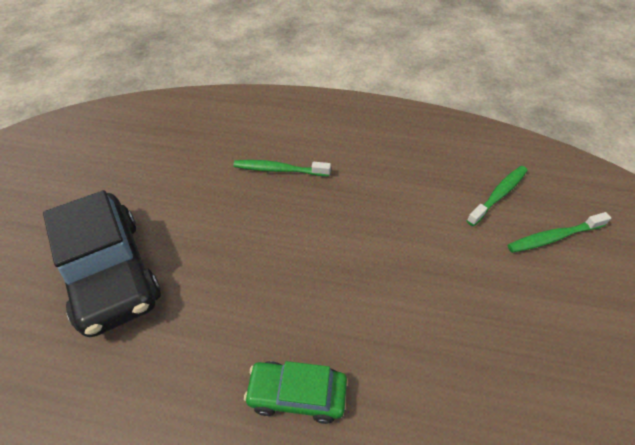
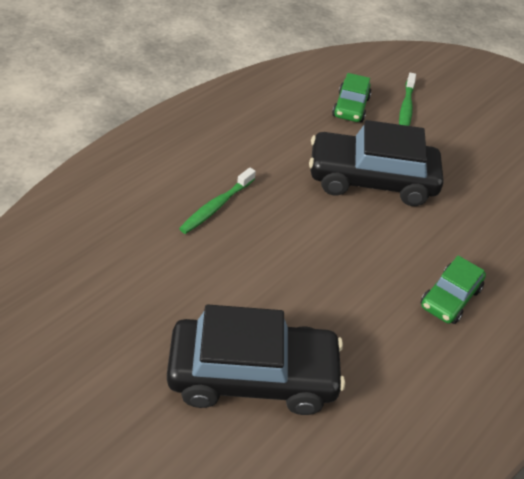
camera: 65 degrees left, 5 degrees down
green toothbrush [466,166,528,226] -> green car [332,73,371,122]
none -> black car [309,120,444,206]

